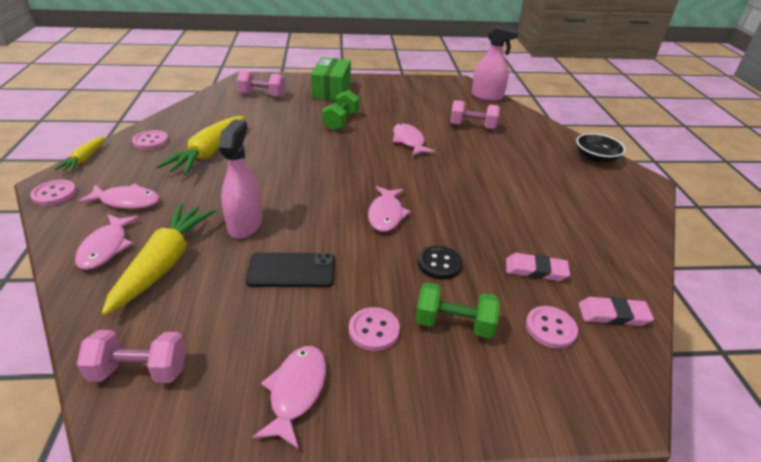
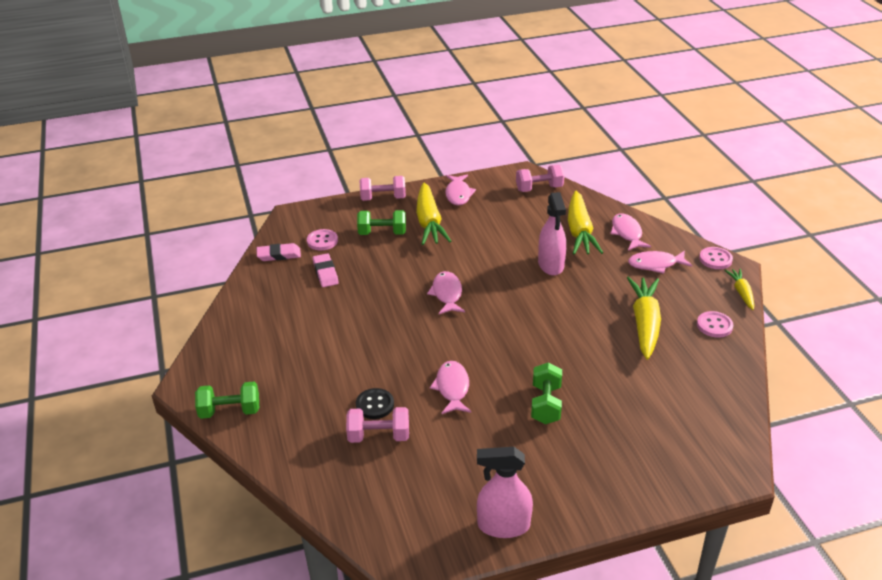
camera: 170 degrees right, 0 degrees up
pink dumbbell [237,70,285,98] -> pink dumbbell moved to [359,176,406,201]
black phone [246,252,335,287] -> none
green box [311,57,351,101] -> none
pink button [349,307,400,351] -> yellow carrot [416,183,451,245]
pink fish [393,123,435,156] -> pink fish turned 150 degrees counterclockwise [430,361,471,414]
black button [418,246,462,280] -> black button moved to [356,388,394,419]
pink spray bottle [471,25,519,101] -> pink spray bottle moved to [477,447,533,538]
pink eraser [506,253,570,281] -> pink eraser turned 75 degrees clockwise [312,253,339,287]
black bowl [576,133,626,163] -> green dumbbell [195,382,259,419]

